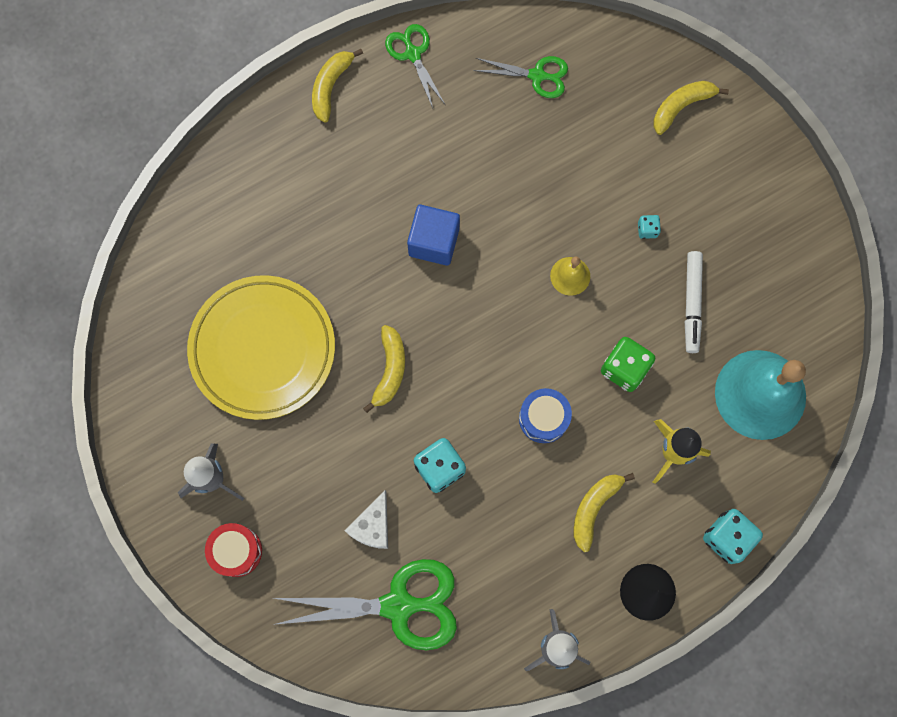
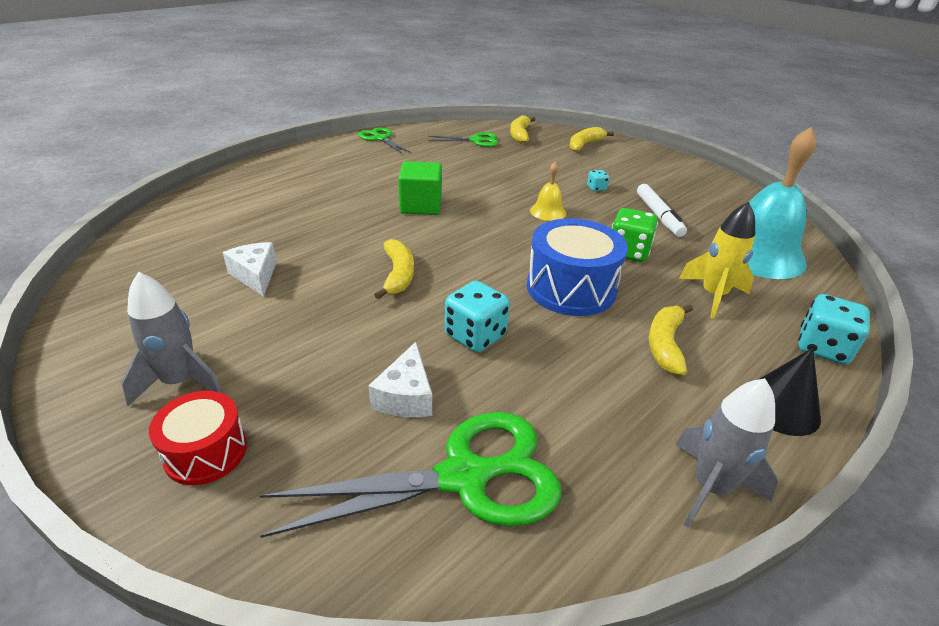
camera: 15 degrees left, 40 degrees down
yellow plate [187,275,335,420] -> white cheese [223,242,277,297]
yellow banana [312,49,363,123] -> yellow banana moved to [510,115,536,143]
blue cube [407,205,460,266] -> green cube [398,161,442,215]
blue drum [519,388,572,443] -> blue drum [527,218,628,316], size x1.66

